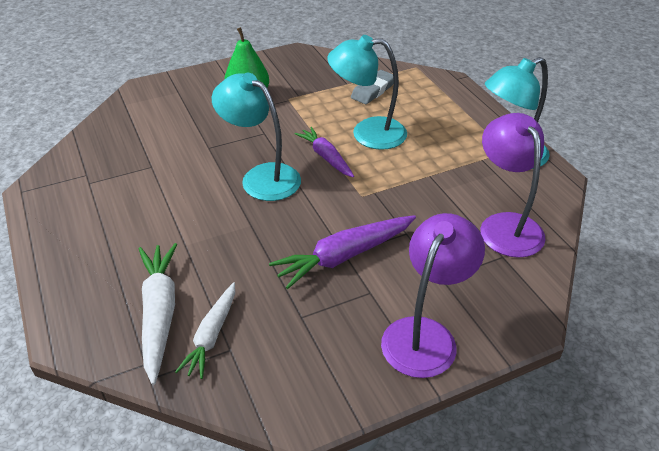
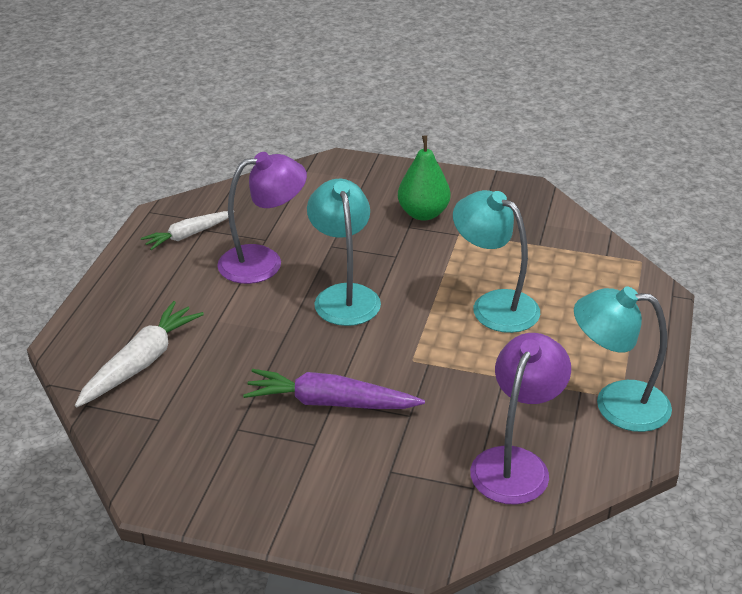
camera: 40 degrees right, 5 degrees down
white carrot [175,282,235,379] -> white carrot moved to [141,211,228,250]
purple carrot [295,127,354,177] -> none
grey eraser [351,70,394,104] -> none
purple lamp [381,213,485,378] -> purple lamp moved to [217,152,307,284]

